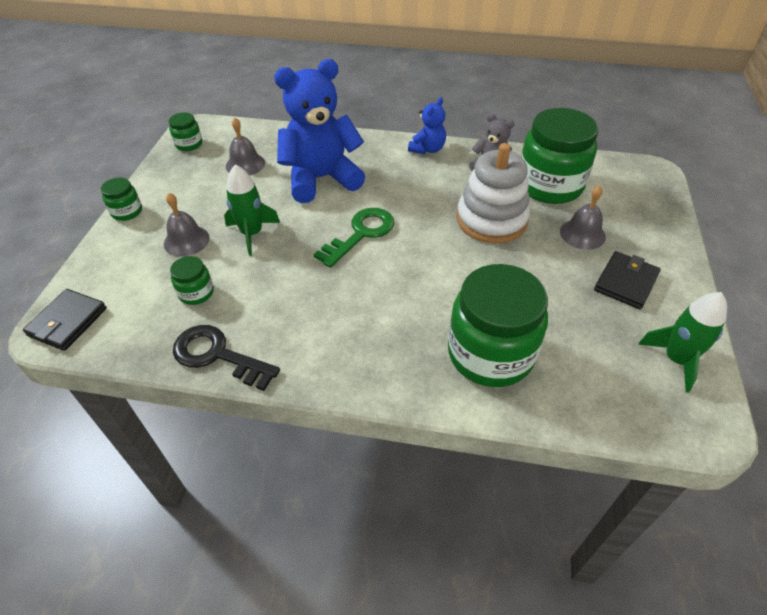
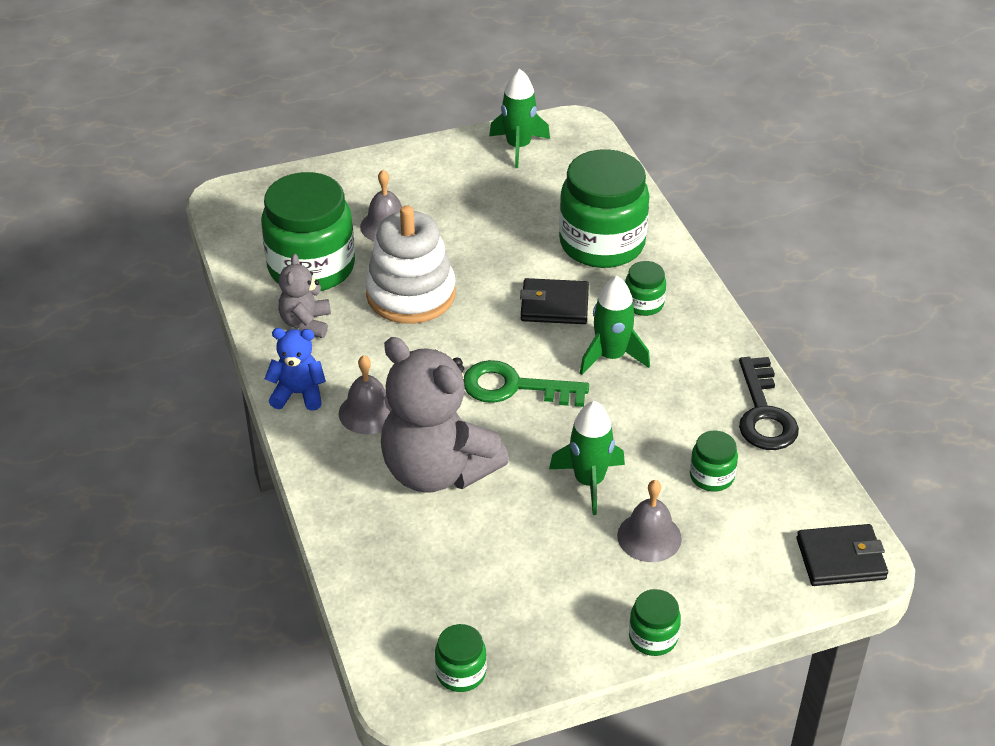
camera: 120 degrees left, 5 degrees down
grey bell [226,117,265,176] -> grey bell moved to [339,355,390,434]
blue teddy bear [274,59,365,203] -> grey teddy bear [381,337,509,493]
black wallet [594,251,661,309] -> black wallet moved to [520,278,589,324]
none -> green rocket [580,276,650,375]
none -> green jar [625,261,666,316]

